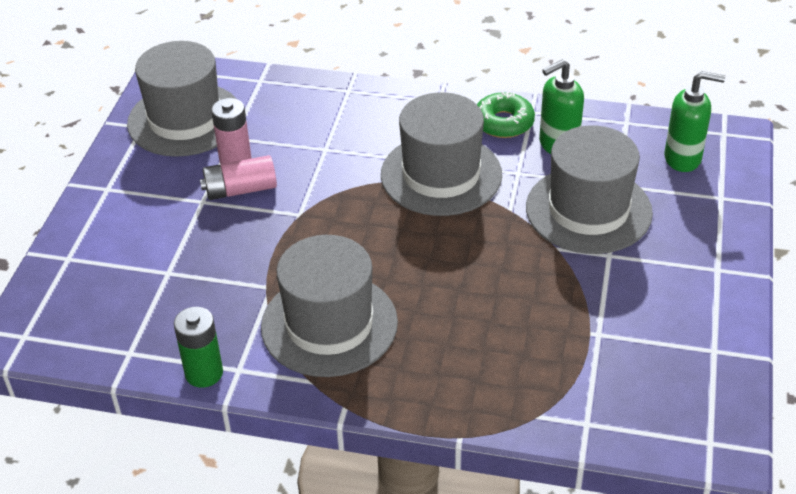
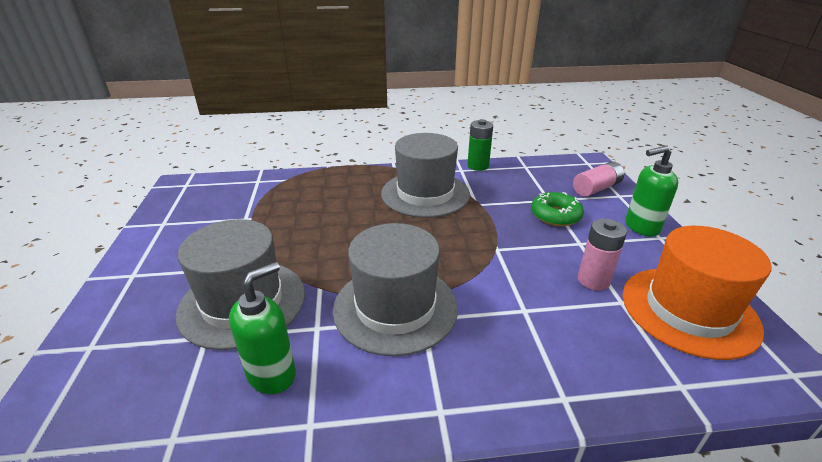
camera: 160 degrees right, 10 degrees down
grey hat [127,41,237,157] -> orange hat [623,226,772,360]
pink battery [200,155,277,200] -> pink battery moved to [573,161,624,197]
green donut [477,91,535,138] -> green donut moved to [531,192,584,226]
green soap dispenser [664,71,725,172] -> green soap dispenser moved to [626,145,678,237]

